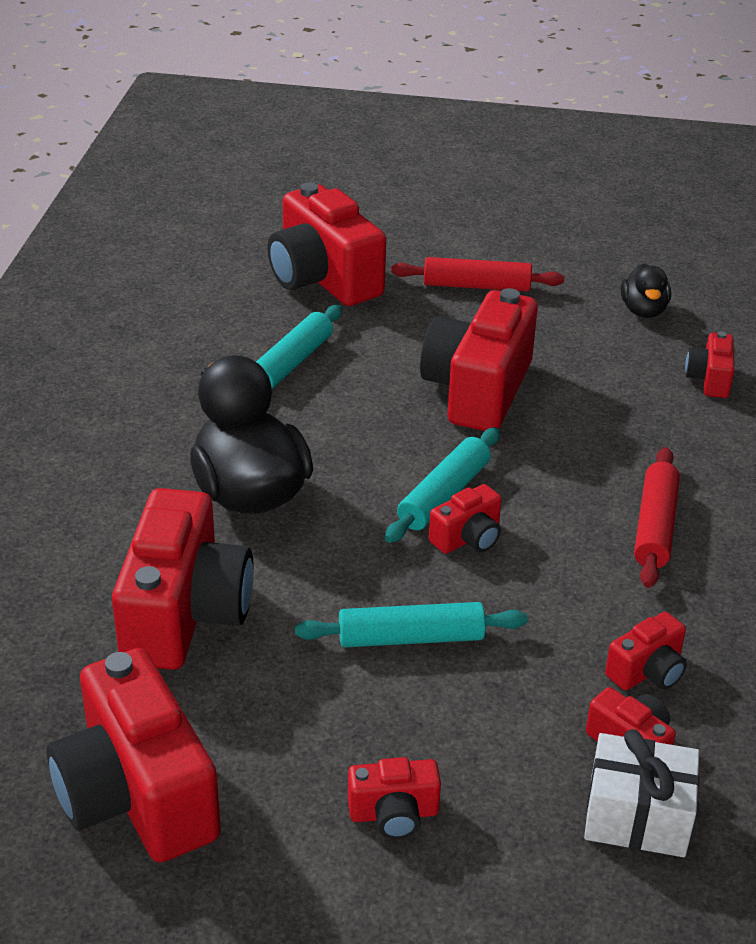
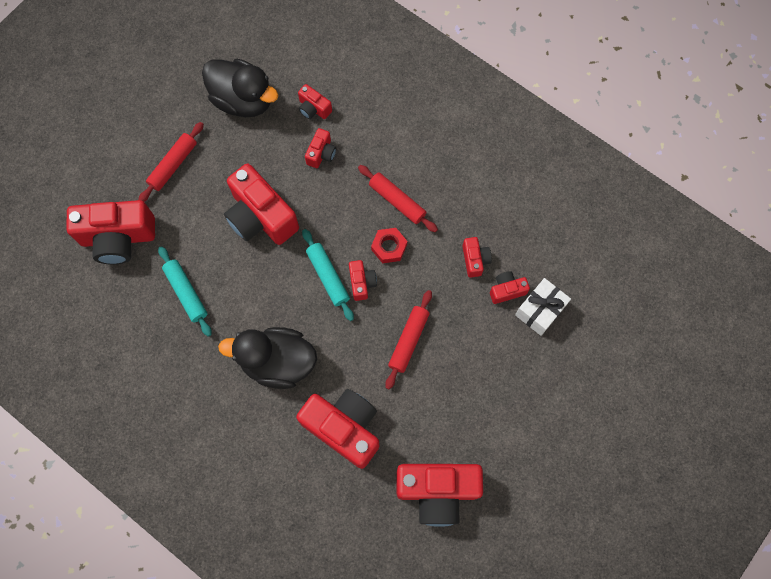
camera: 60 degrees left, 35 degrees up
turquoise rolling pin [295,602,528,648] -> red rolling pin [385,290,432,390]
red camera [348,757,441,839] -> red camera moved to [305,128,336,168]
black duck [621,263,671,318] -> black duck [202,59,278,117], size x1.95
none -> red nut [371,228,407,263]

